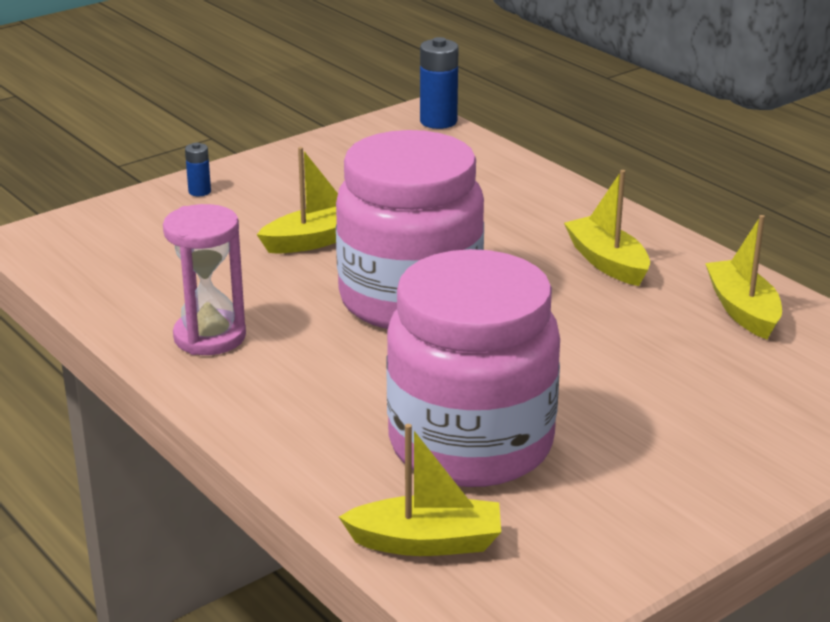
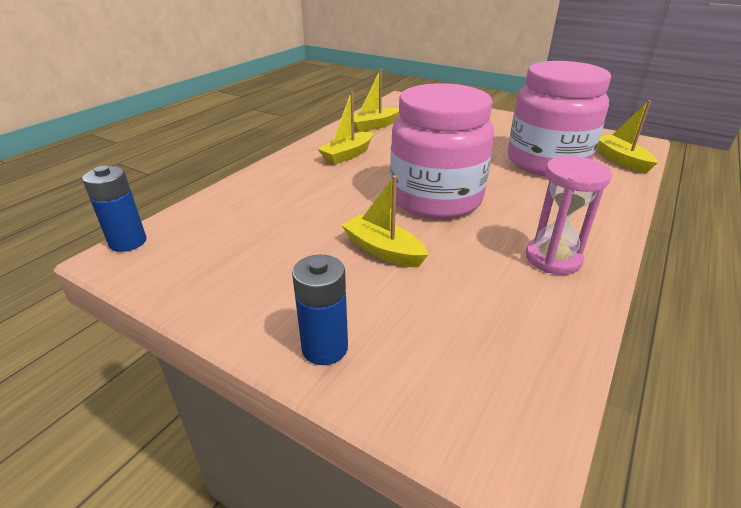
camera: 110 degrees left, 5 degrees up
blue battery [185,143,211,197] -> blue battery [292,255,348,365], size x1.82

